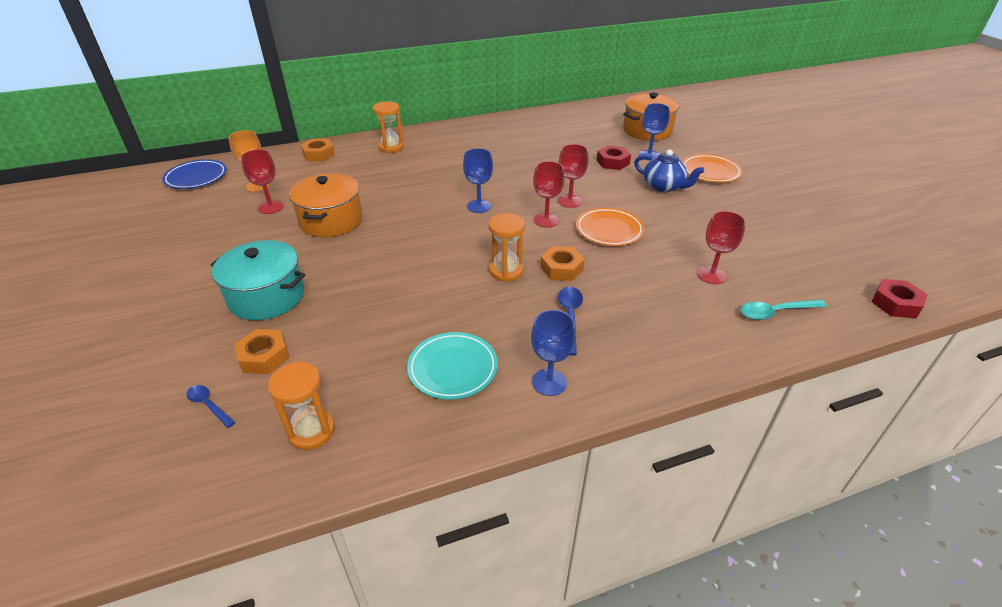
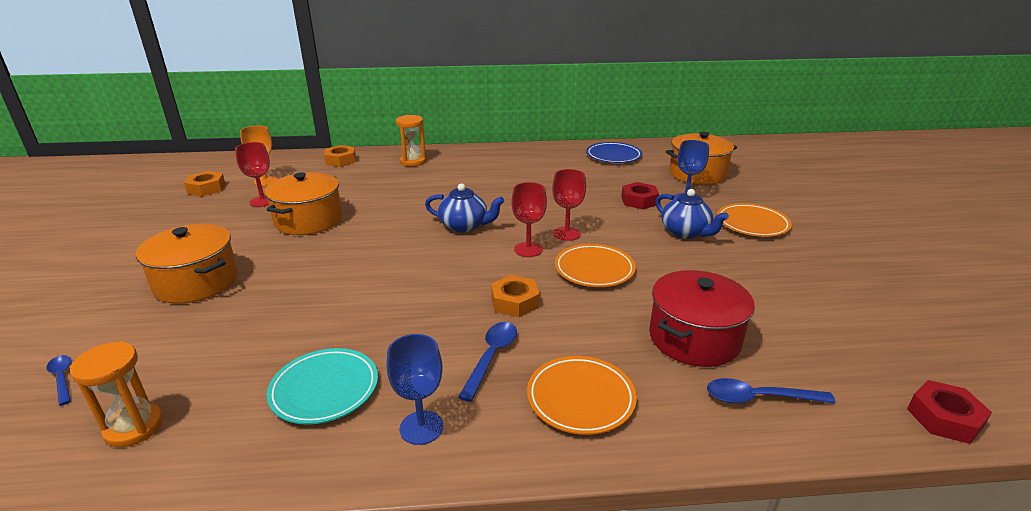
camera: 15 degrees right, 10 degrees down
blue plate [162,159,227,189] -> blue plate moved to [586,142,642,163]
turquoise pot [211,240,305,320] -> orange pot [136,224,238,304]
orange nut [235,329,289,374] -> orange nut moved to [184,171,226,196]
blue goblet [463,148,493,213] -> blue teapot [425,183,504,233]
orange hourglass [489,213,525,282] -> none
red goblet [697,211,746,284] -> red pot [649,270,755,367]
turquoise spoon [741,299,827,320] -> blue spoon [707,378,836,404]
none -> orange plate [527,356,637,435]

